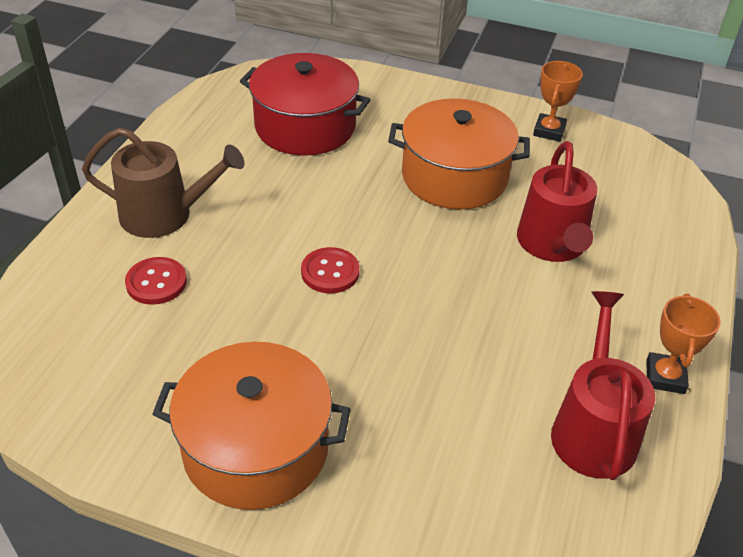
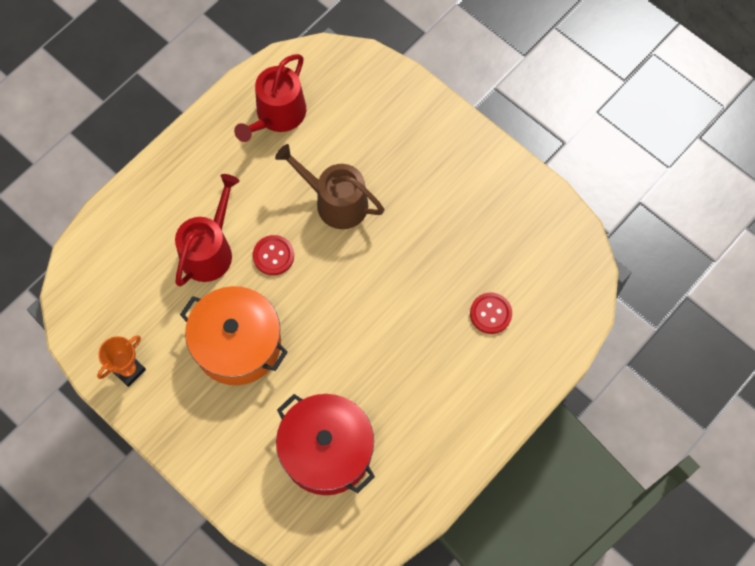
camera: 155 degrees left, 25 degrees up
brown watering can [82,127,245,238] -> brown watering can moved to [275,144,384,229]
orange pot [152,342,351,510] -> none
red button [301,247,360,294] -> red button moved to [253,235,294,275]
orange trophy [646,294,721,394] -> none

